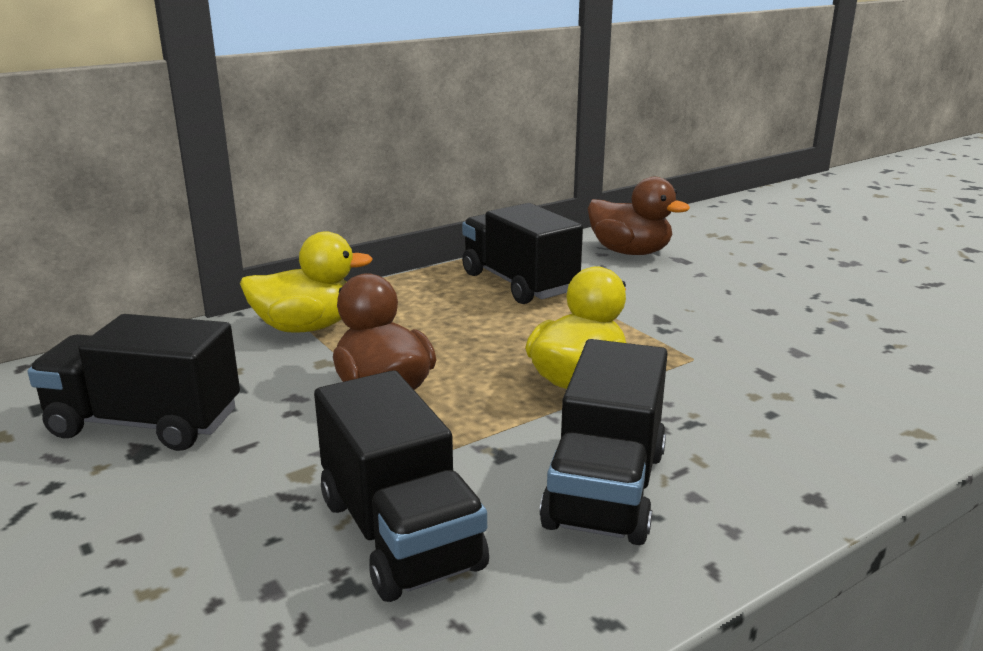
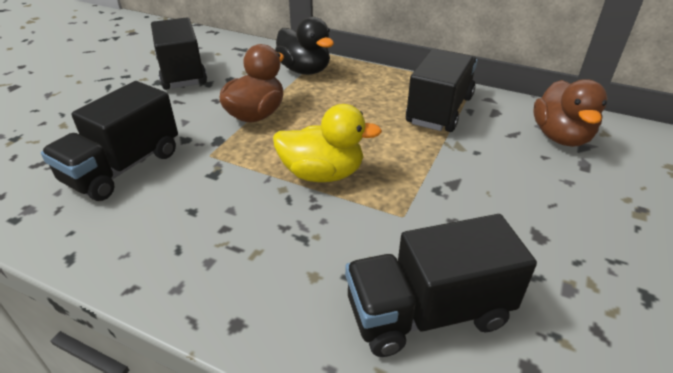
camera: 60 degrees right, 15 degrees up
yellow duck [240,231,373,333] -> black duck [275,17,334,75]
black truck [540,339,668,545] -> black truck moved to [345,214,537,357]

